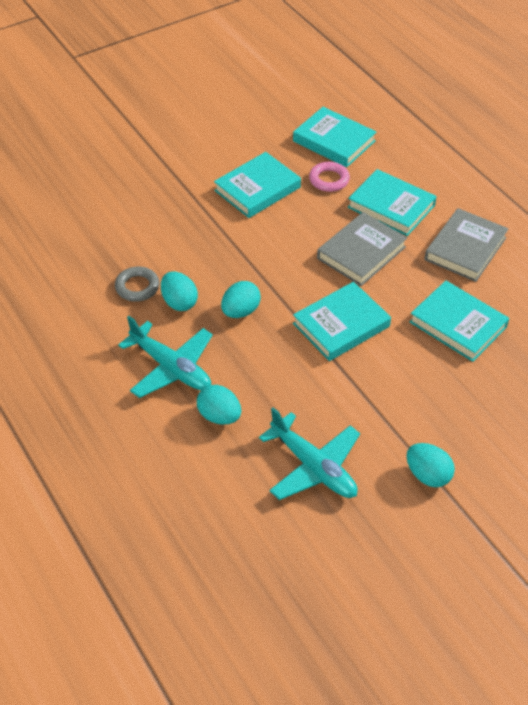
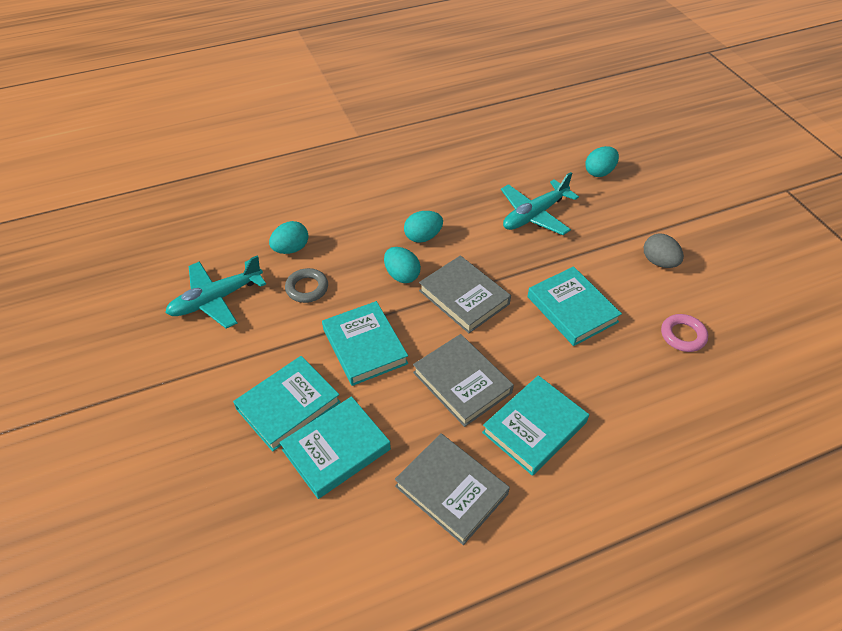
camera: 100 degrees right, 0 degrees up
grey ring [115,266,159,302] -> grey ring moved to [285,268,328,303]
turquoise plane [118,316,213,398] -> turquoise plane moved to [501,172,579,235]
turquoise book [293,107,376,167] -> turquoise book moved to [233,356,341,452]
pink ring [309,162,350,192] -> pink ring moved to [661,314,708,352]
turquoise egg [407,443,455,487] -> turquoise egg moved to [585,146,619,177]
none -> grey book [419,255,511,333]
none -> grey egg [644,234,684,268]

